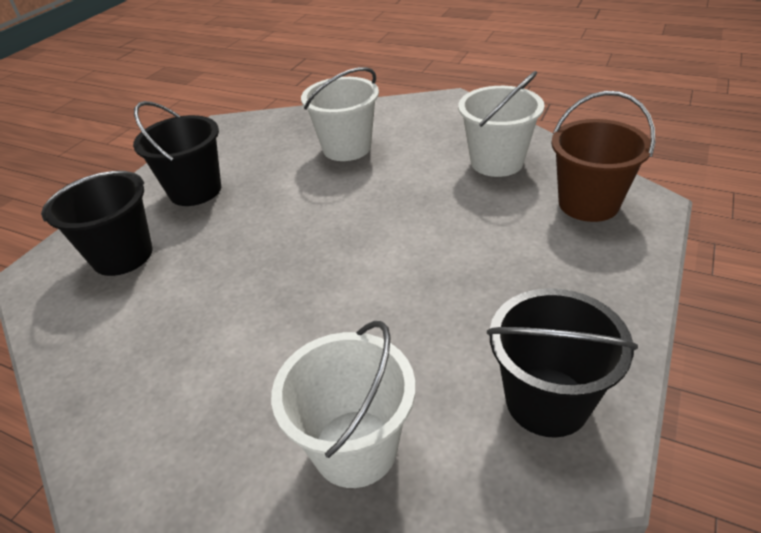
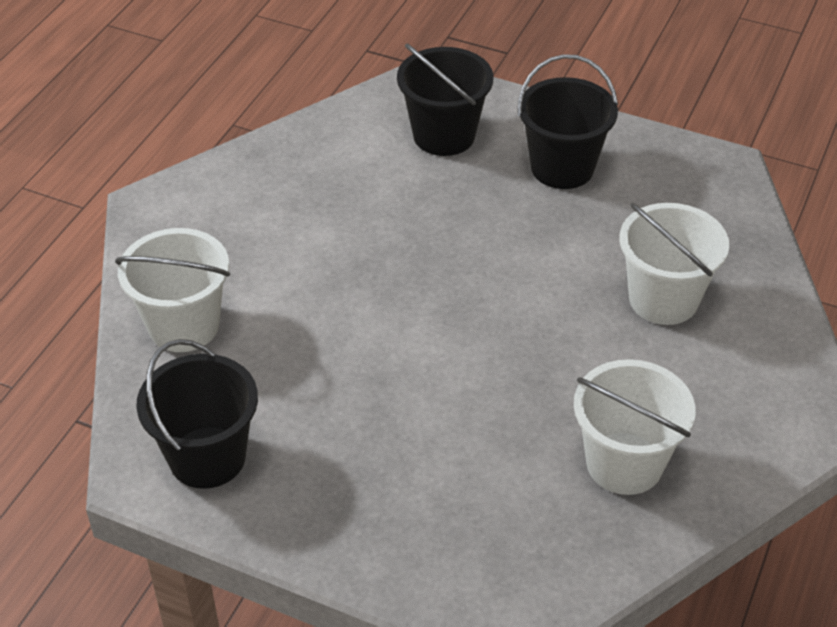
camera: 85 degrees right, 5 degrees up
brown bucket [551,91,655,222] -> none

